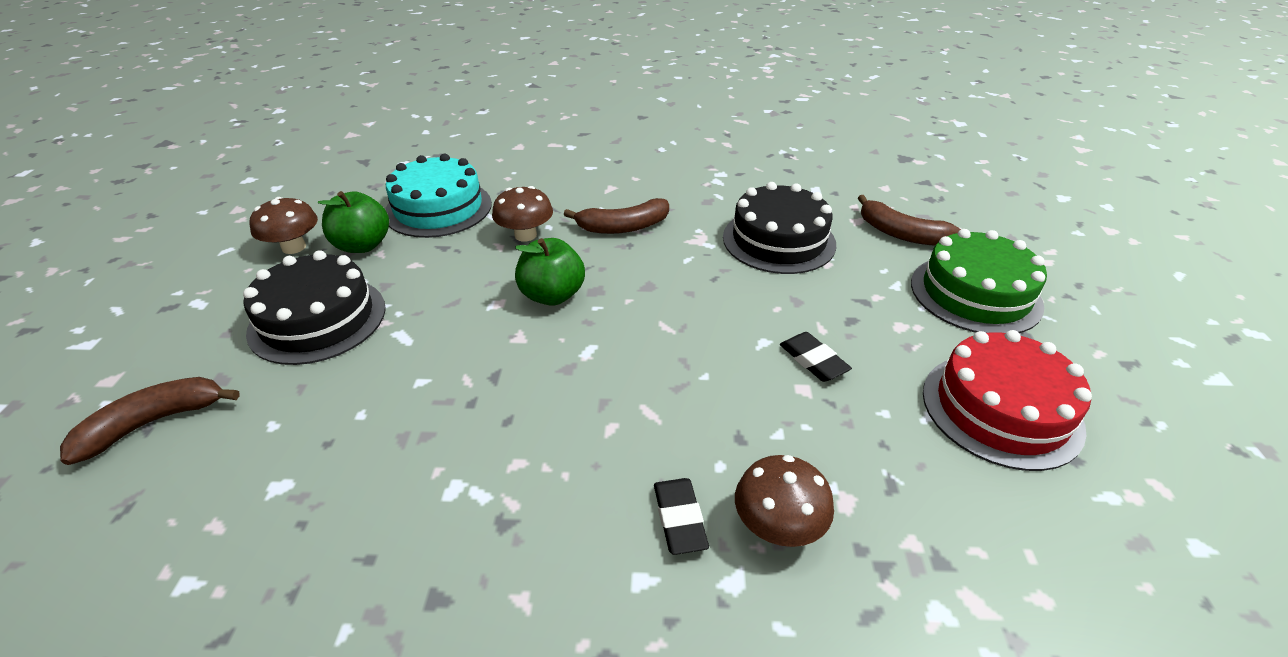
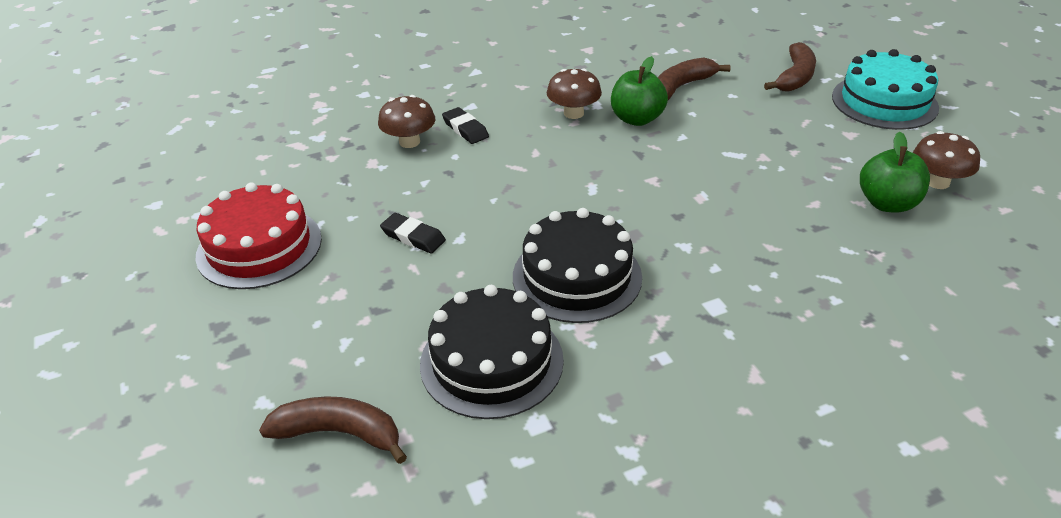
camera: 155 degrees right, 0 degrees up
black cake [243,250,386,365] -> black cake moved to [513,208,642,323]
turquoise cake [385,154,492,238] -> turquoise cake moved to [832,49,939,130]
brown mushroom [492,186,553,242] -> brown mushroom moved to [547,69,602,119]
green apple [515,238,585,306] -> green apple moved to [611,56,668,126]
brown banana [564,198,669,234] -> brown banana moved to [658,58,731,100]
green cake [911,229,1047,333] -> none

